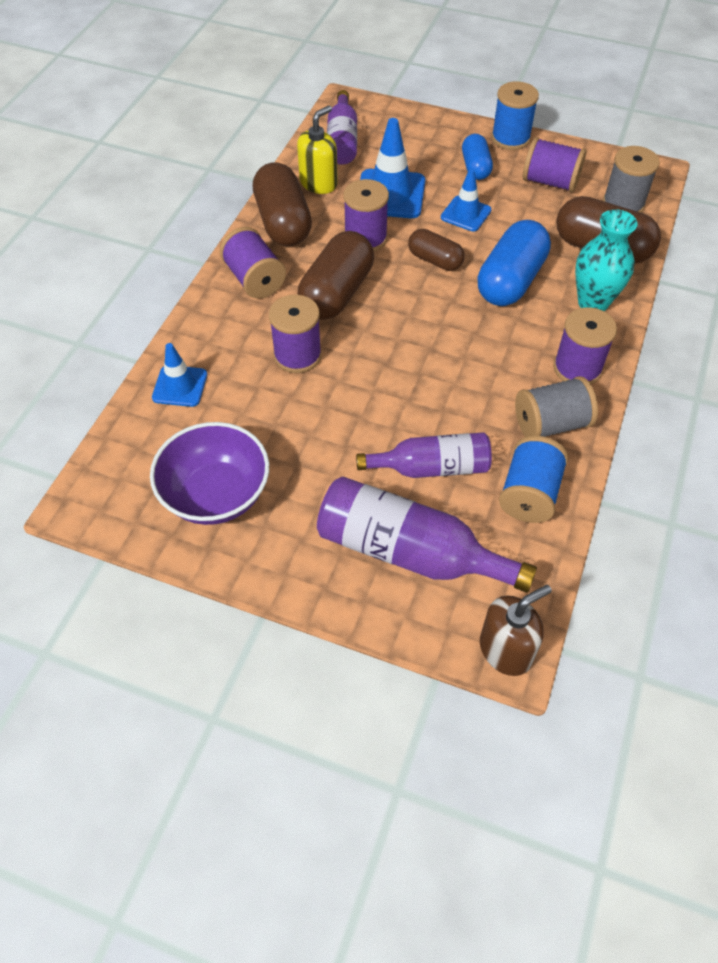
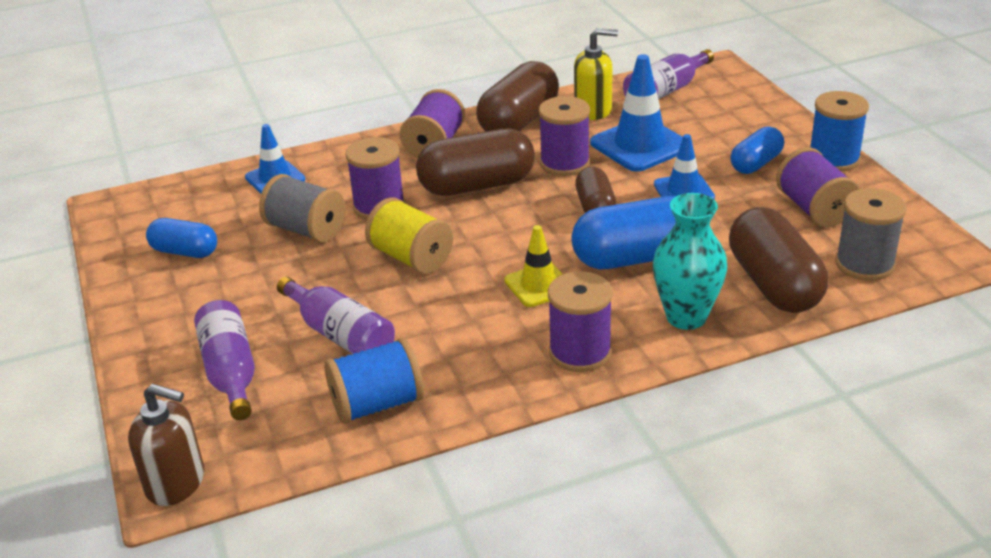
camera: 50 degrees right, 20 degrees down
purple bowl [150,422,269,525] -> blue capsule [146,218,217,258]
purple bottle [317,477,537,593] -> purple bottle [194,300,255,420], size x0.66
grey spool [515,376,598,437] -> grey spool moved to [259,174,346,243]
none -> yellow spool [365,197,453,274]
none -> yellow traffic cone [504,225,563,307]

